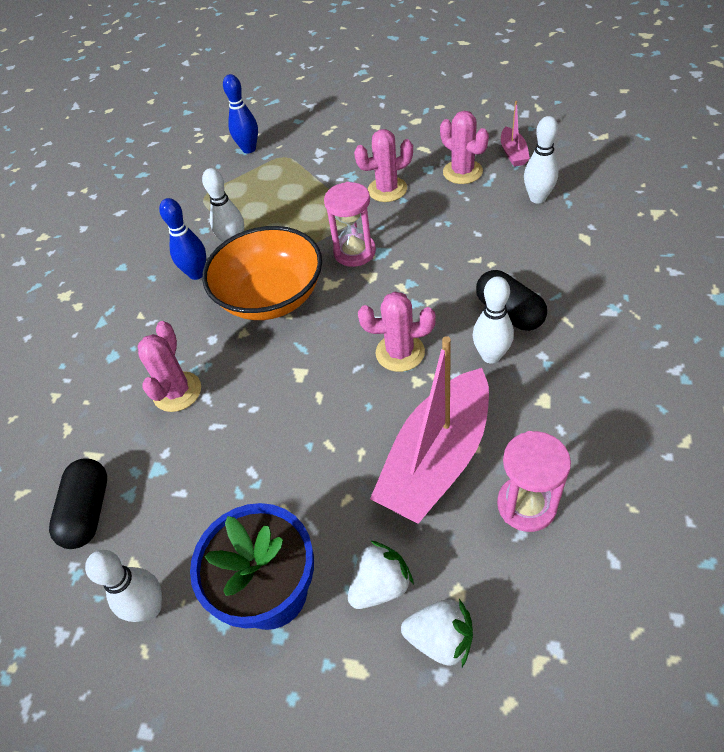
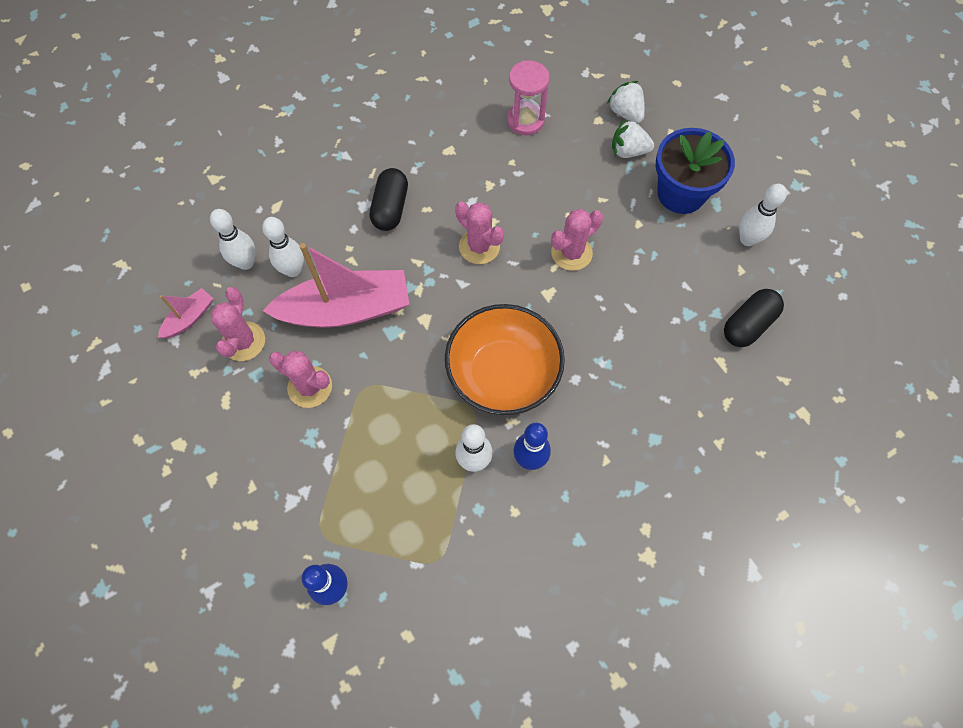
camera: 140 degrees left, 15 degrees up
pink cactus [138,321,201,412] -> pink cactus moved to [551,209,603,271]
pink hourglass [324,182,376,267] -> none
pink boat [370,336,489,524] -> pink boat moved to [263,243,410,327]
white bowling pin [473,276,514,364] -> white bowling pin moved to [262,217,304,277]

